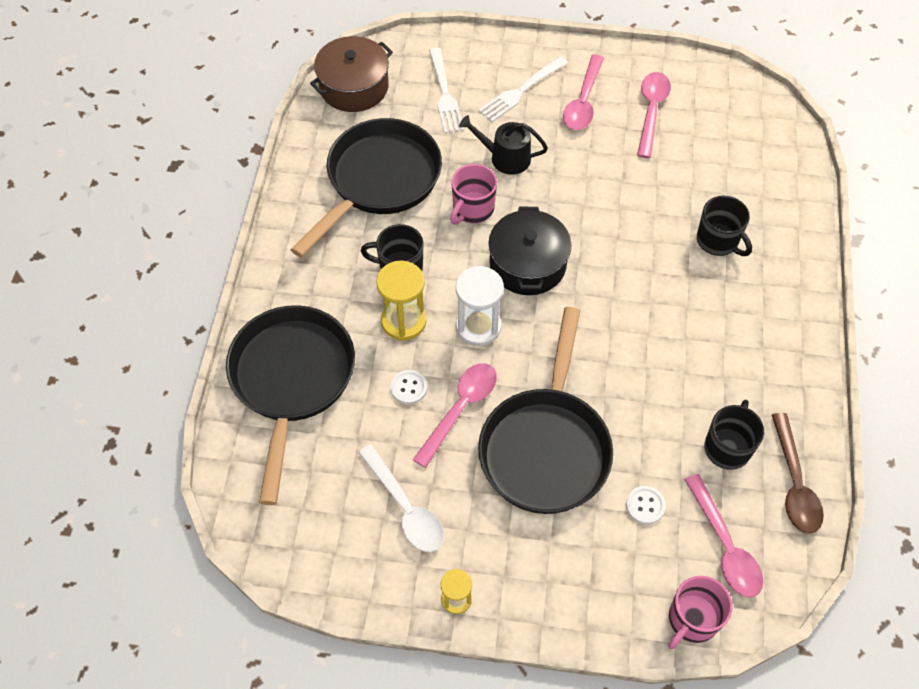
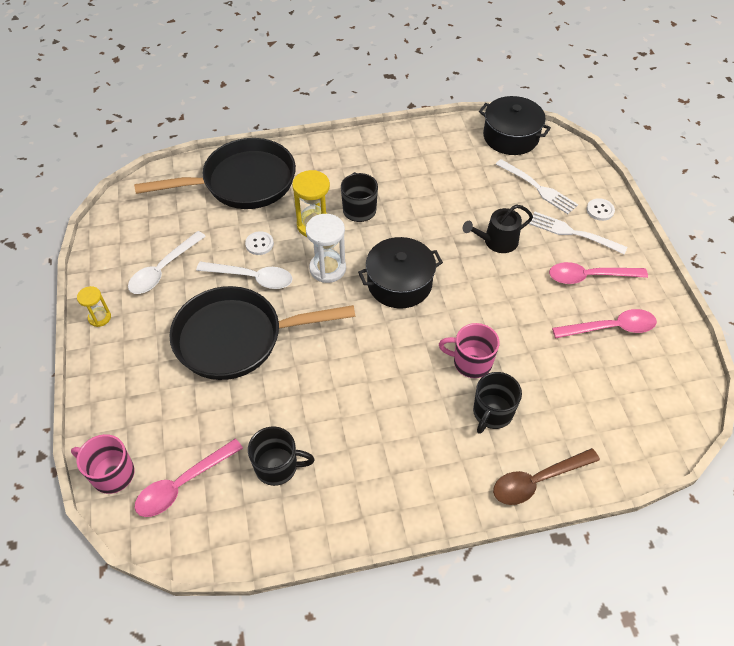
camera: 70 degrees right, 5 degrees down
black pan [290,118,442,258] -> none
brown pot [310,36,393,112] -> black pot [479,96,551,155]
pink spoon [413,363,497,468] -> white spoon [196,262,292,289]
white fork [429,48,464,133] -> white fork turned 105 degrees counterclockwise [496,159,578,214]
pink mug [450,164,497,225] -> pink mug moved to [439,323,500,378]
black watering can [459,115,548,175] -> black watering can turned 105 degrees counterclockwise [463,204,533,253]
white button [626,486,666,524] -> white button moved to [587,198,615,221]
brown spoon [772,413,824,534] -> brown spoon moved to [493,448,600,505]

